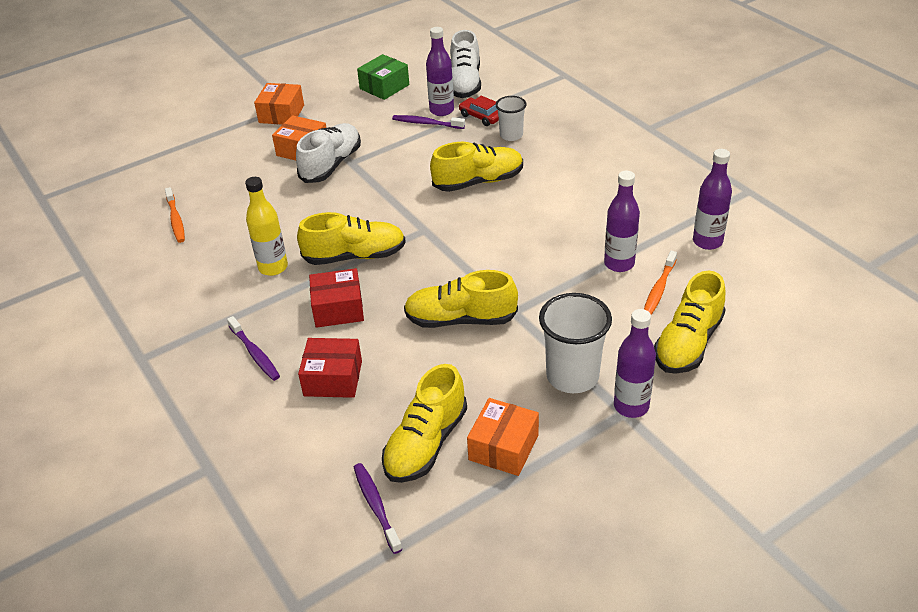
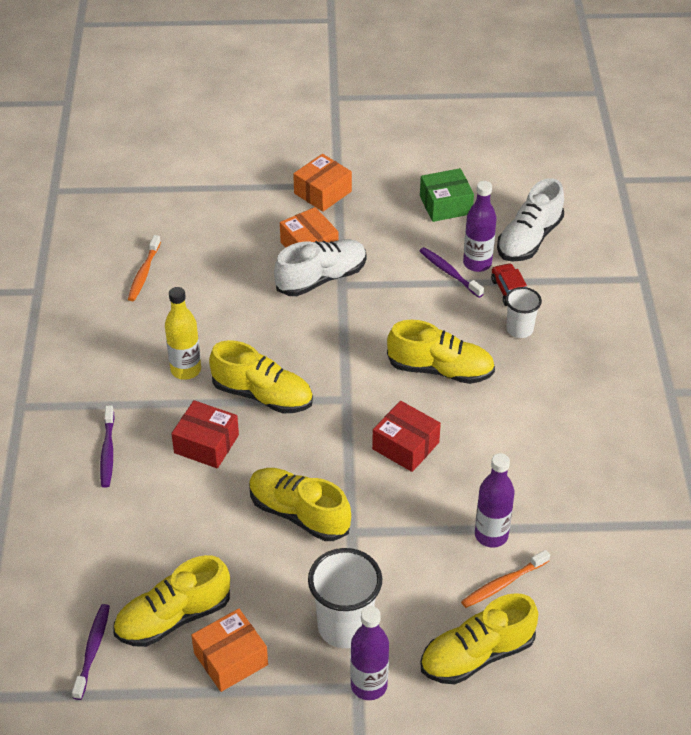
camera: 30 degrees right, 5 degrees up
red box [298,338,362,398] -> red box moved to [372,401,441,472]
purple bottle [693,149,732,250] -> none

